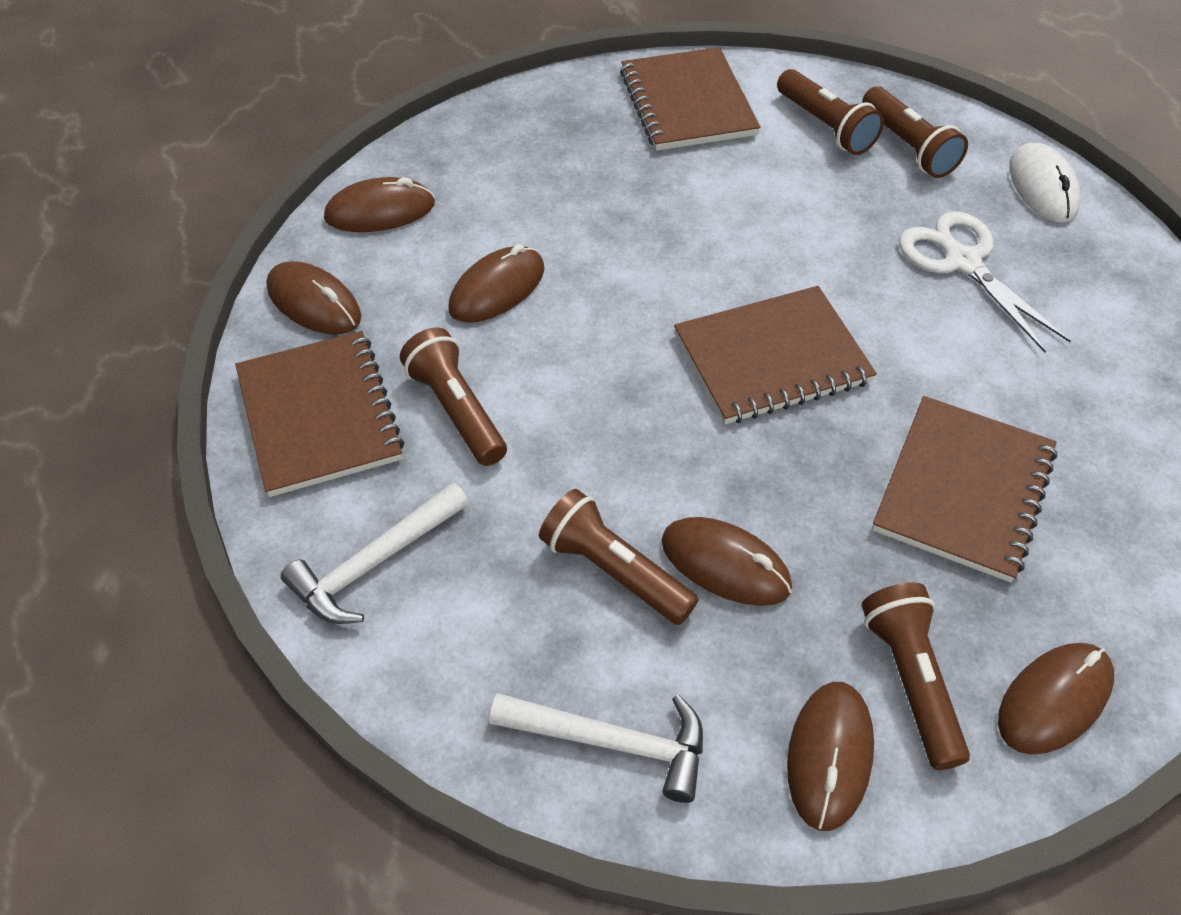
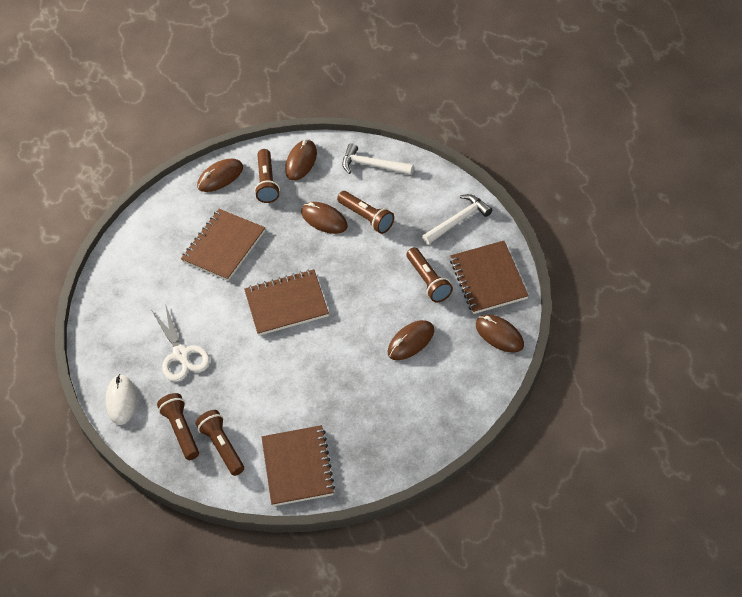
camera: 170 degrees left, 0 degrees up
brown mouse [324,177,435,232] -> none

